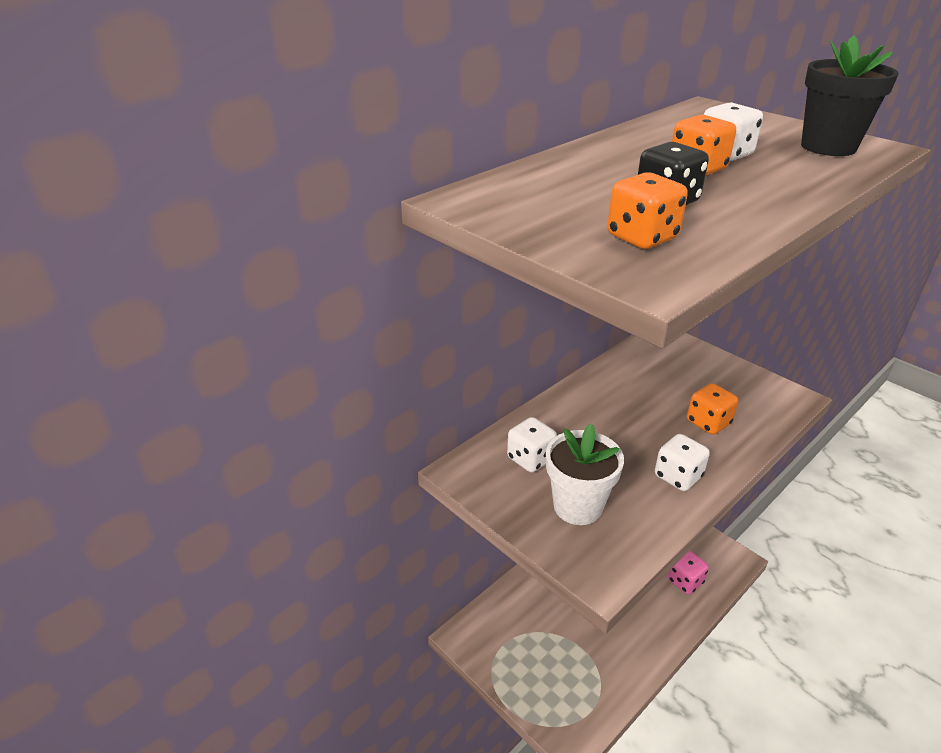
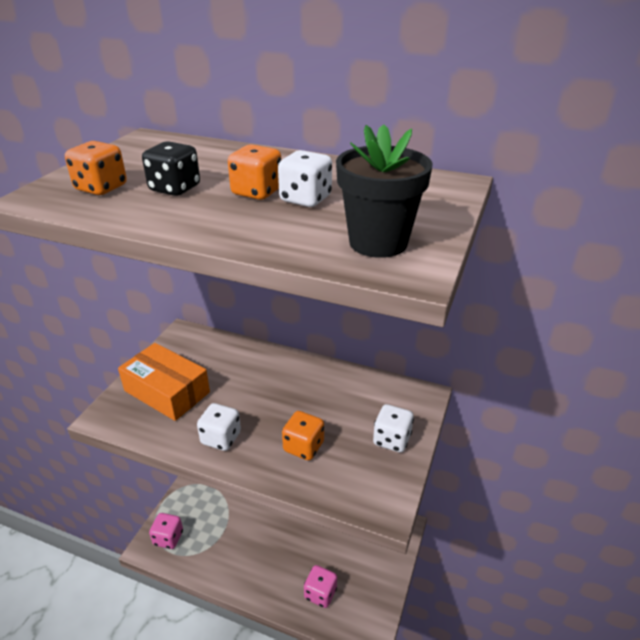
camera: 65 degrees right, 0 degrees up
white dice [507,417,557,473] -> white dice moved to [373,404,414,452]
white flower pot [546,423,624,525] -> orange box [118,343,210,421]
none -> pink dice [149,513,183,549]

